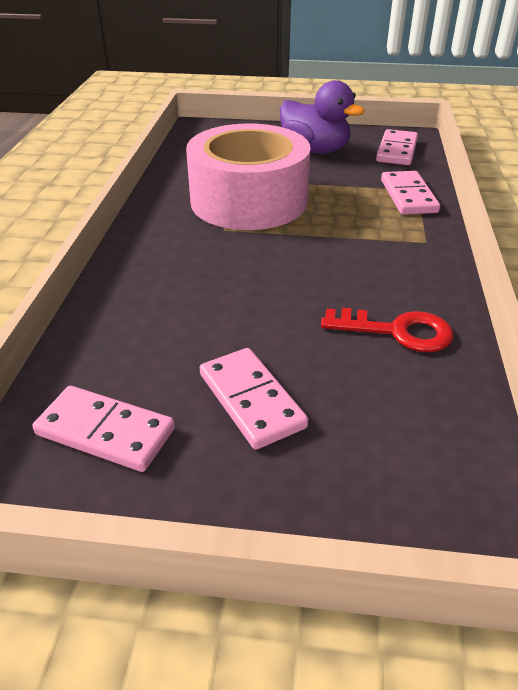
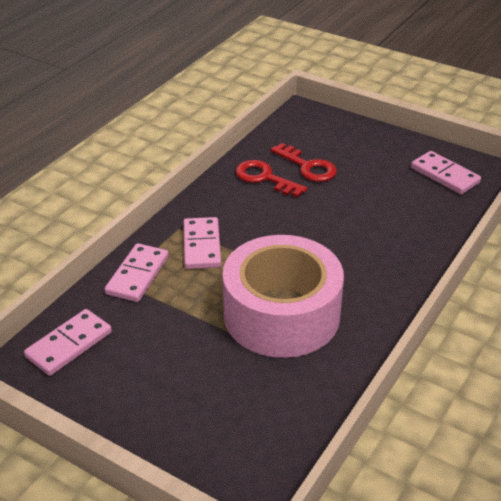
camera: 155 degrees left, 0 degrees up
pink domino [200,348,308,450] -> pink domino moved to [183,217,221,269]
purple duck [280,80,365,154] -> none
none -> red key [270,143,337,182]

